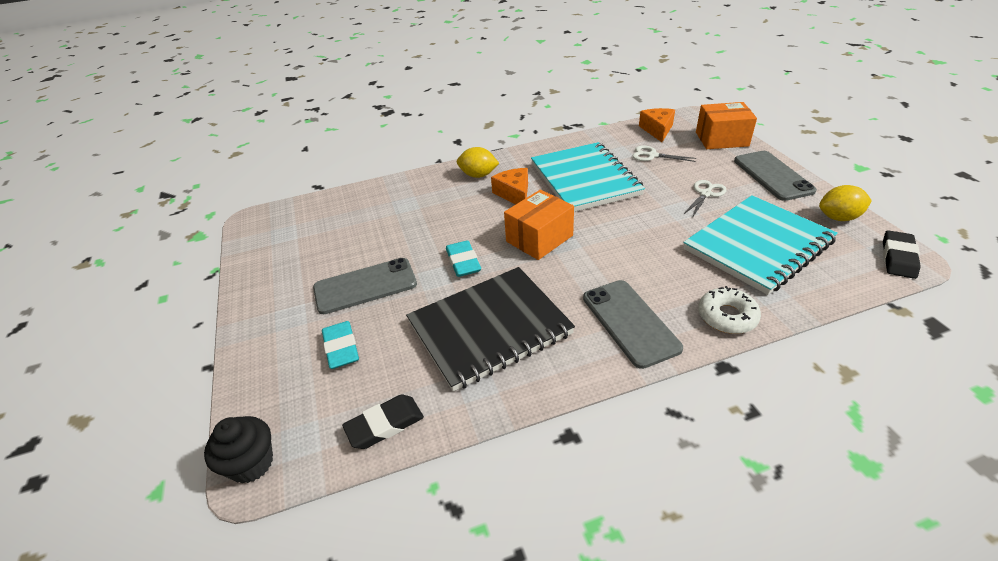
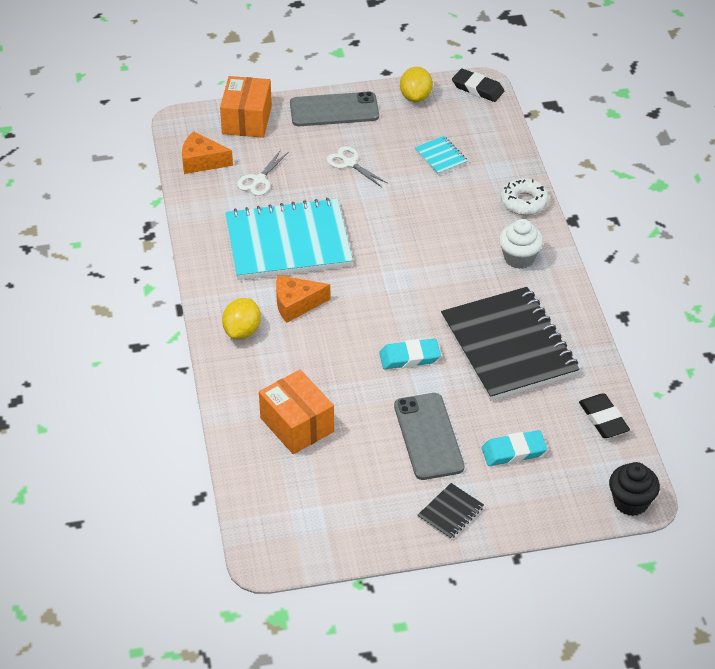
camera: 85 degrees left, 5 degrees up
orange box [504,190,574,260] -> orange box moved to [259,370,334,454]
grey phone [583,280,683,369] -> white cupcake [499,219,543,269]
turquoise notebook [683,195,838,295] -> turquoise notebook [414,136,468,175], size x0.41
none -> black notebook [417,483,484,539]

